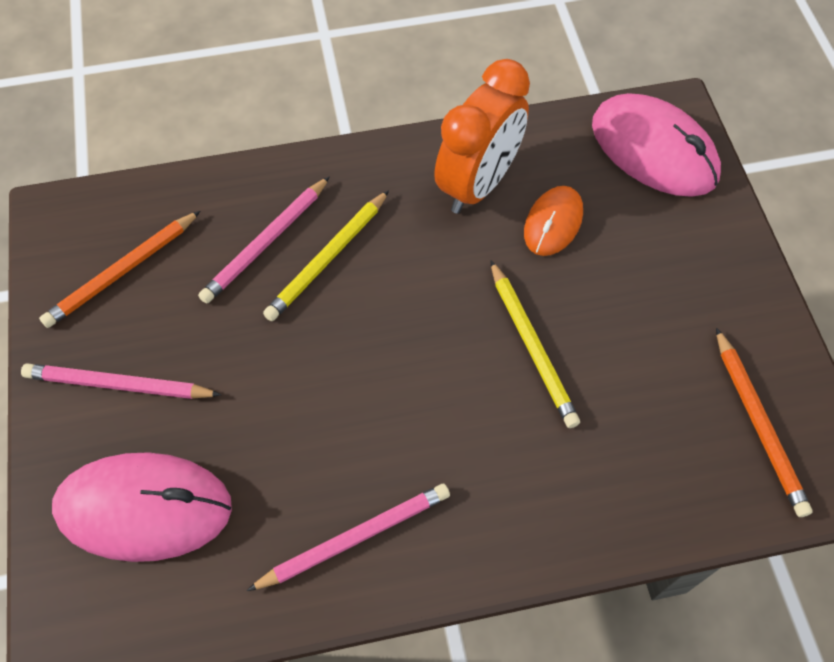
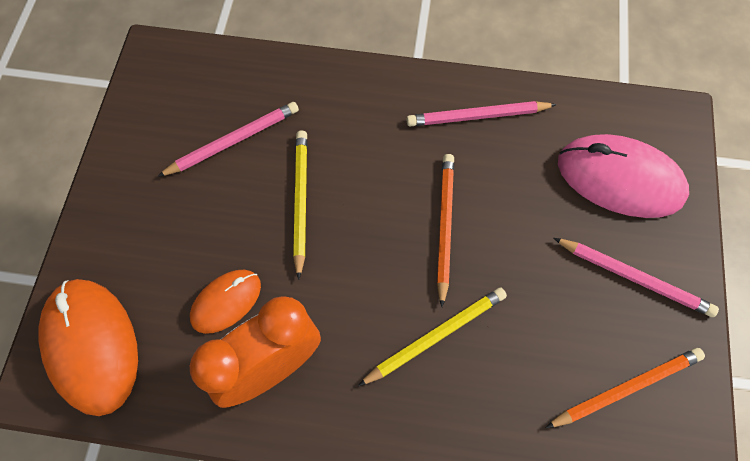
camera: 160 degrees left, 5 degrees up
pink pencil [198,176,330,304] -> pink pencil moved to [157,102,299,177]
pink mouse [592,93,721,197] -> orange mouse [39,279,138,416]
orange pencil [716,328,812,517] -> orange pencil moved to [437,154,454,307]

